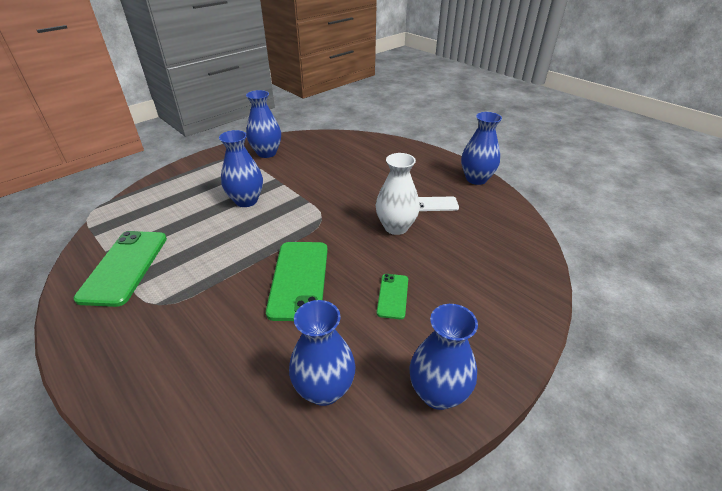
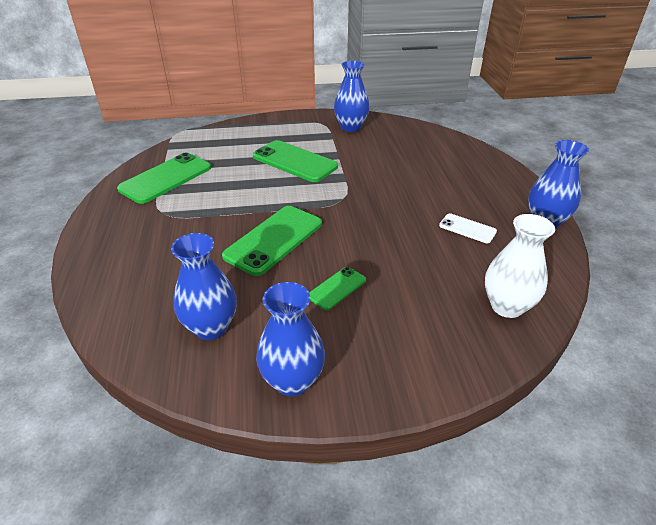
camera: 35 degrees right, 0 degrees up
blue vase [219,130,263,207] -> green phone [253,140,338,182]
white vase [376,153,420,235] -> white vase moved to [485,214,555,318]

